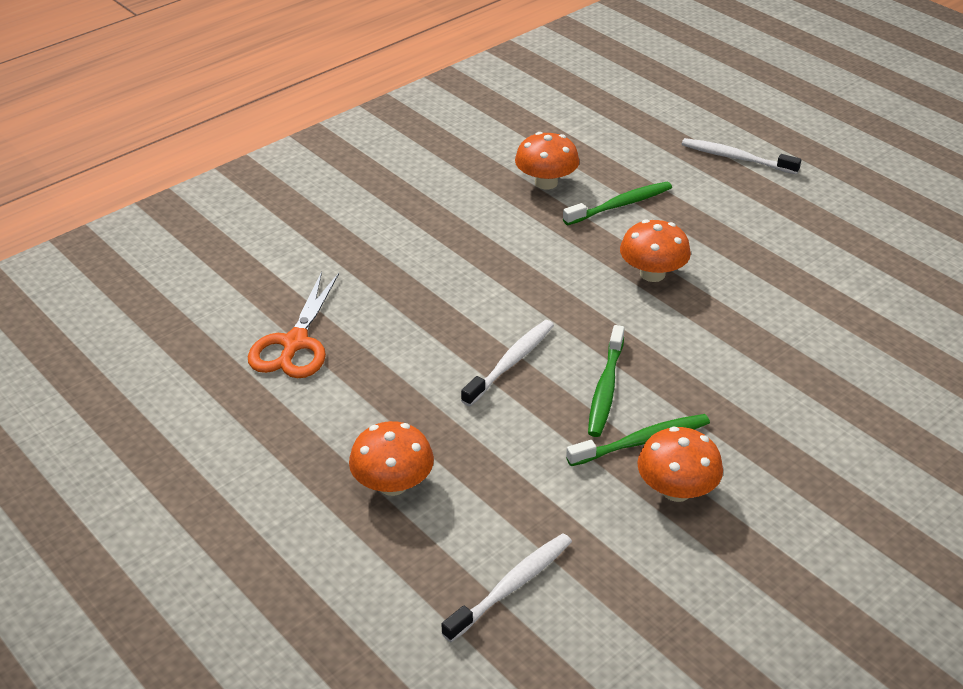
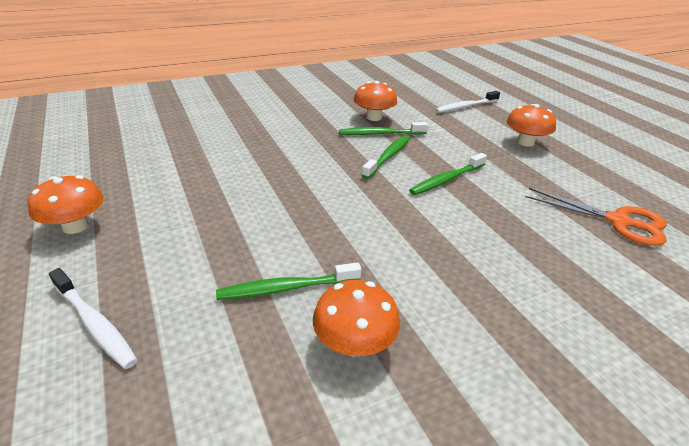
camera: 165 degrees left, 5 degrees down
orange scissors [248,272,339,378] -> orange scissors turned 90 degrees clockwise [526,188,667,246]
white toothbrush [461,320,554,406] -> green toothbrush [409,153,487,195]
orange mushroom [620,219,691,282] -> orange mushroom moved to [28,175,104,234]

